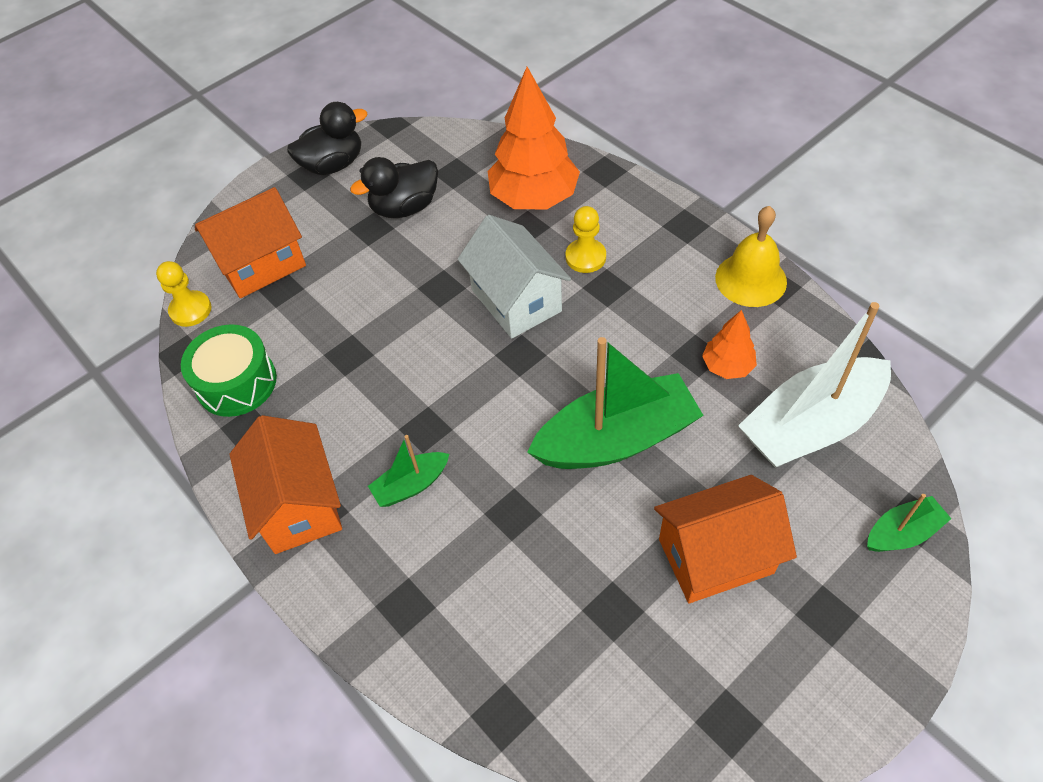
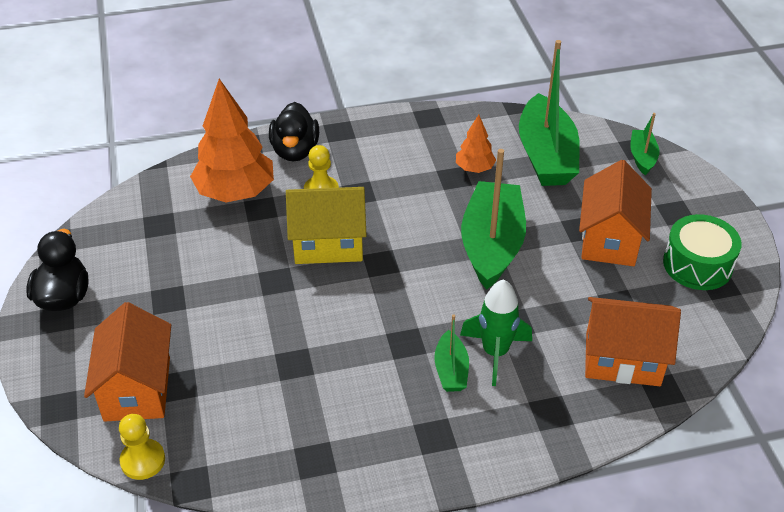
camera: 65 degrees left, 10 degrees down
green drum [181,324,277,417] -> green drum moved to [663,214,742,290]
orange house [229,415,342,554] -> orange house moved to [585,297,681,386]
black duck [350,157,438,218] -> black duck moved to [269,102,319,162]
white house [457,215,571,338] -> yellow house [286,187,366,264]
yellow bell [715,206,787,307] -> none
white boat [738,302,891,468] -> green boat [519,40,580,186]
none -> green rocket [460,279,532,386]

